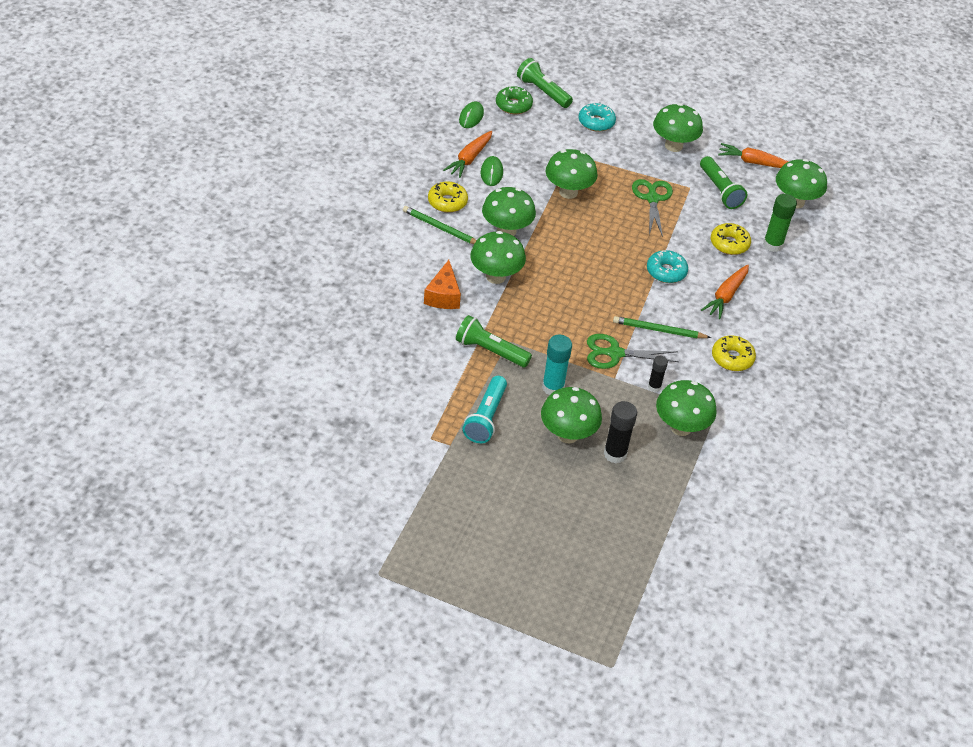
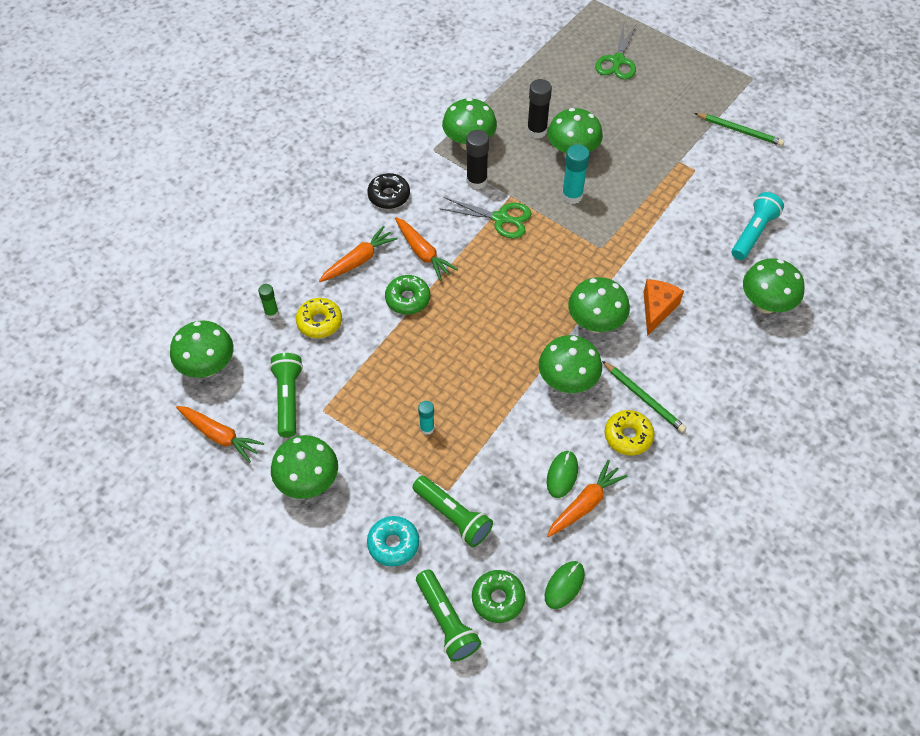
camera: 160 degrees left, 10 degrees up
green flashlight [456,315,532,368] -> green flashlight moved to [413,476,493,547]
turquoise flashlight [463,376,507,443] -> turquoise flashlight moved to [732,192,784,260]
green mushroom [546,149,597,199] -> green mushroom moved to [743,258,804,314]
green pencil [613,316,711,338] -> green pencil moved to [695,113,784,146]
green scissors [632,179,673,237] -> green scissors moved to [595,23,636,80]
turquoise donut [647,250,688,283] -> green donut [385,275,430,315]
black glue stick [648,356,668,392] -> black glue stick [466,130,489,190], size x1.66
yellow donut [712,335,756,371] -> black donut [367,173,410,209]
green glue stick [763,194,797,252] -> green glue stick [258,284,279,319], size x0.60
none -> orange carrot [395,217,458,281]
none -> turquoise glue stick [418,401,435,435]

